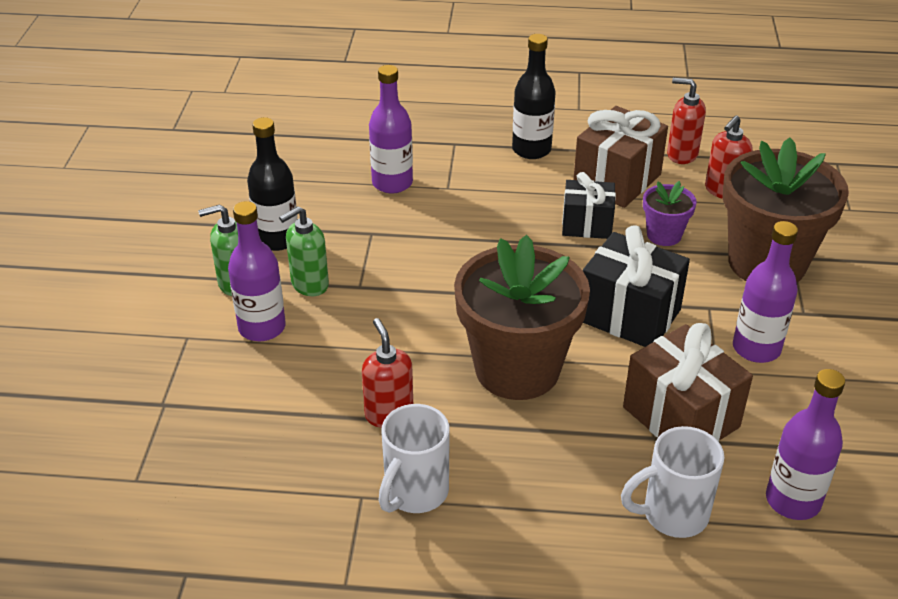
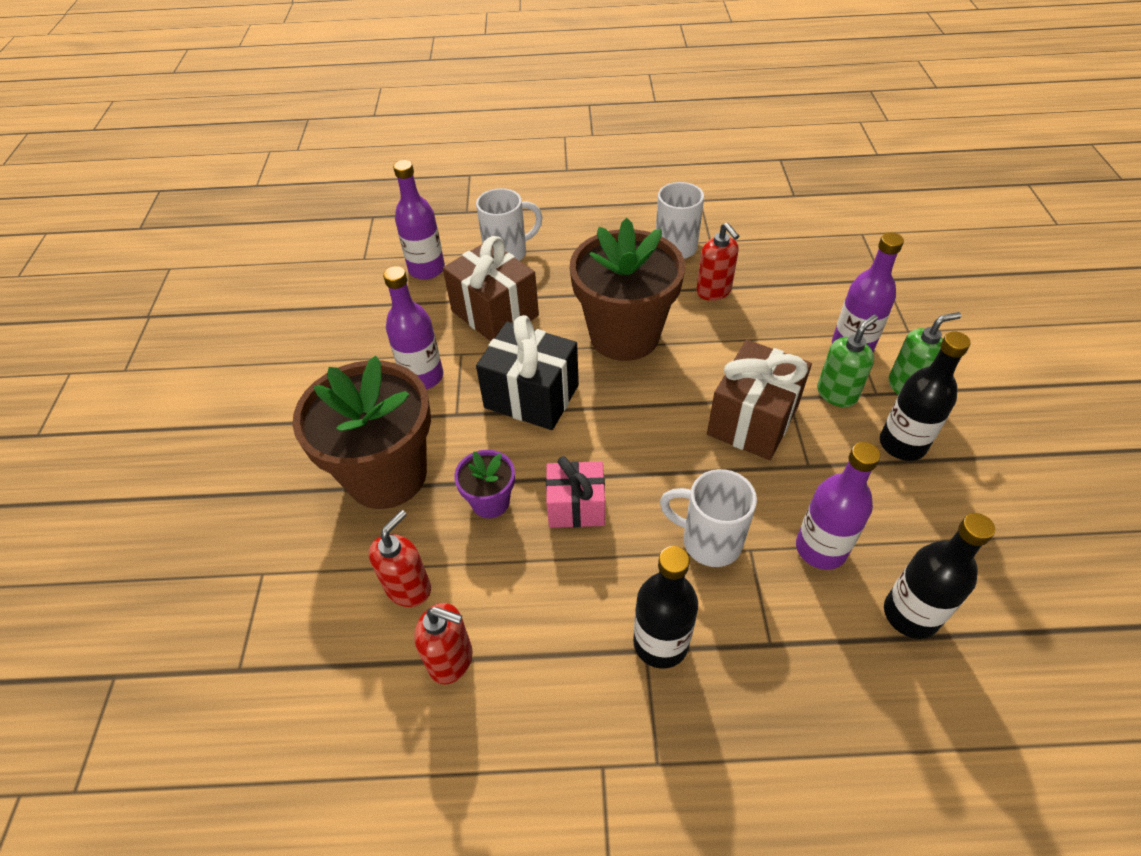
camera: 175 degrees right, 10 degrees up
black gift [562,172,616,239] -> pink gift [546,456,605,528]
brown gift [573,106,668,208] -> brown gift moved to [707,340,812,460]
none -> white mug [660,469,757,567]
none -> black bottle [884,513,995,639]

